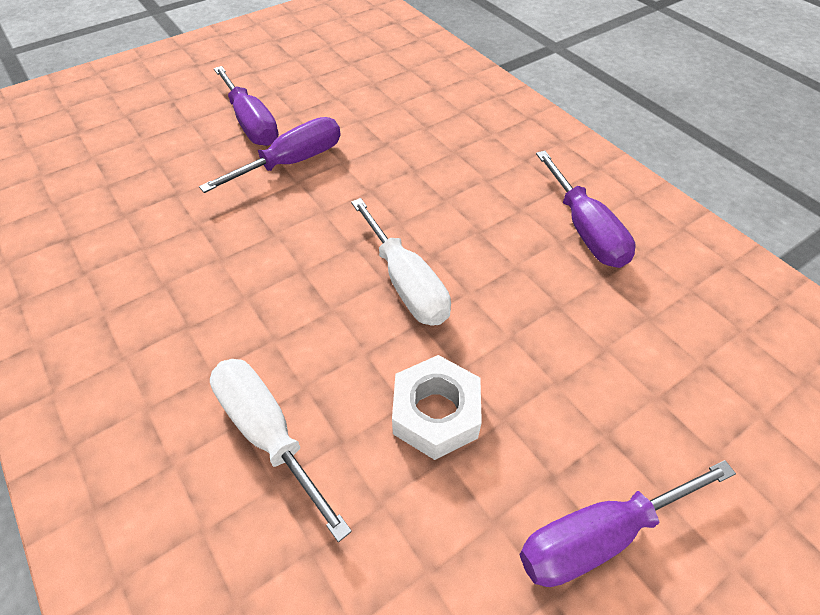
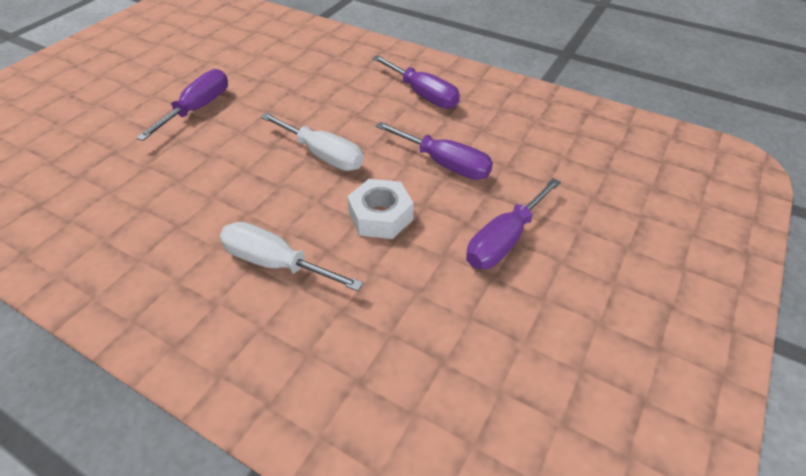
camera: 25 degrees left, 5 degrees down
purple screwdriver [214,66,279,146] -> purple screwdriver moved to [376,122,493,180]

